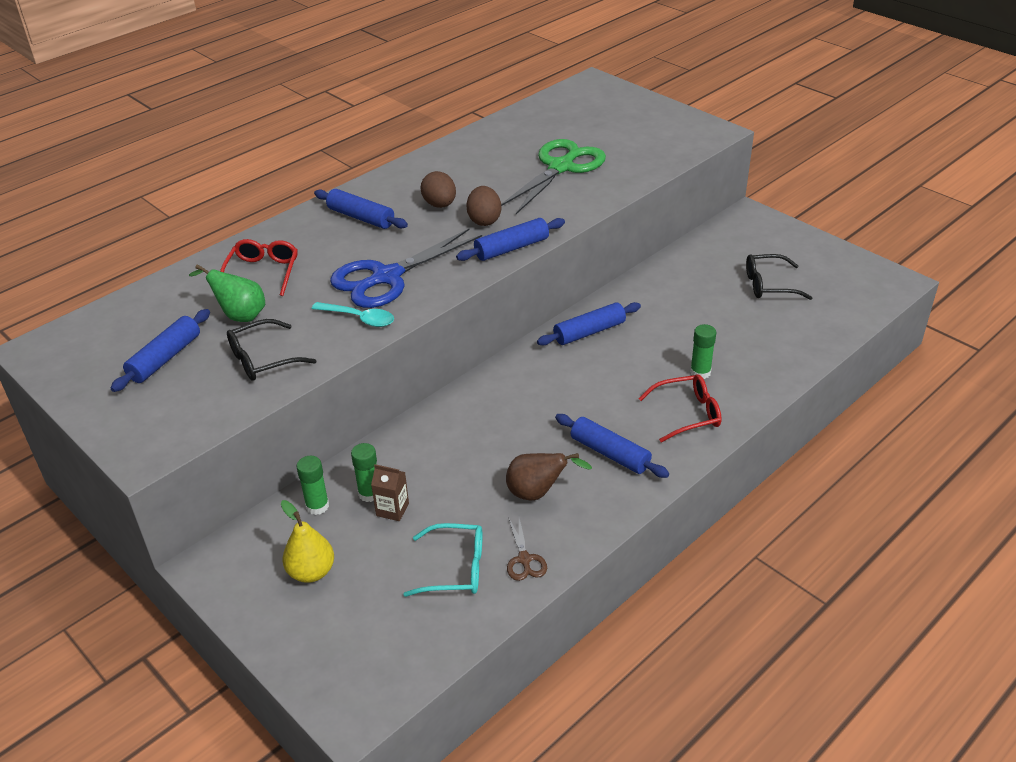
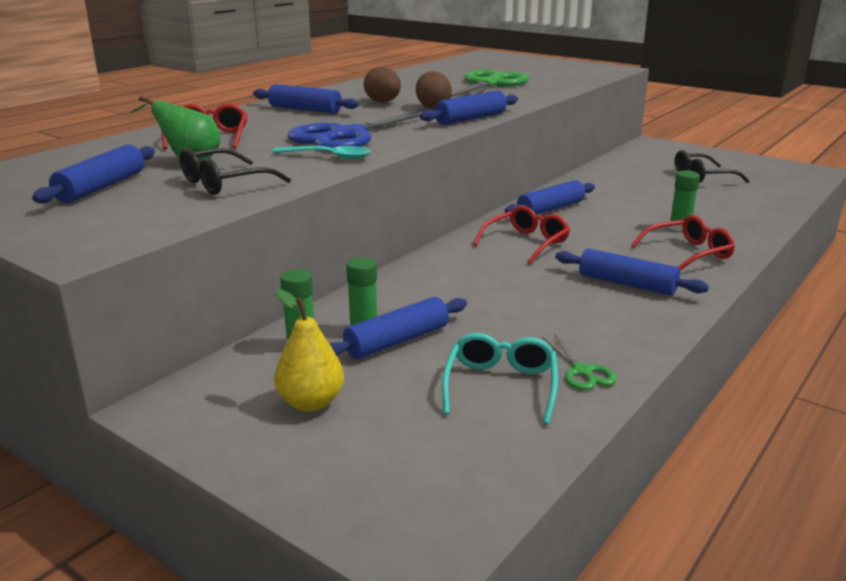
camera: 10 degrees left, 15 degrees down
brown carton [371,464,409,521] -> blue rolling pin [329,297,467,359]
turquoise glasses [403,523,482,597] -> turquoise glasses turned 75 degrees counterclockwise [442,333,558,425]
brown pear [506,453,592,501] -> none
brown scissors [507,517,547,581] -> green scissors [543,334,617,390]
none -> red glasses [473,205,570,264]

